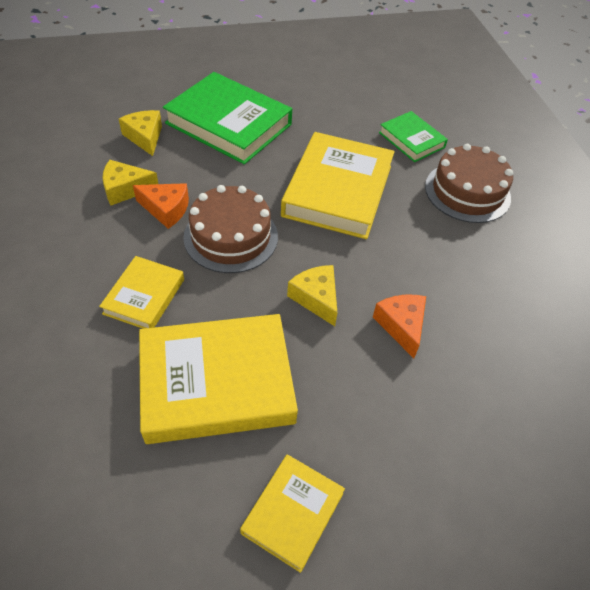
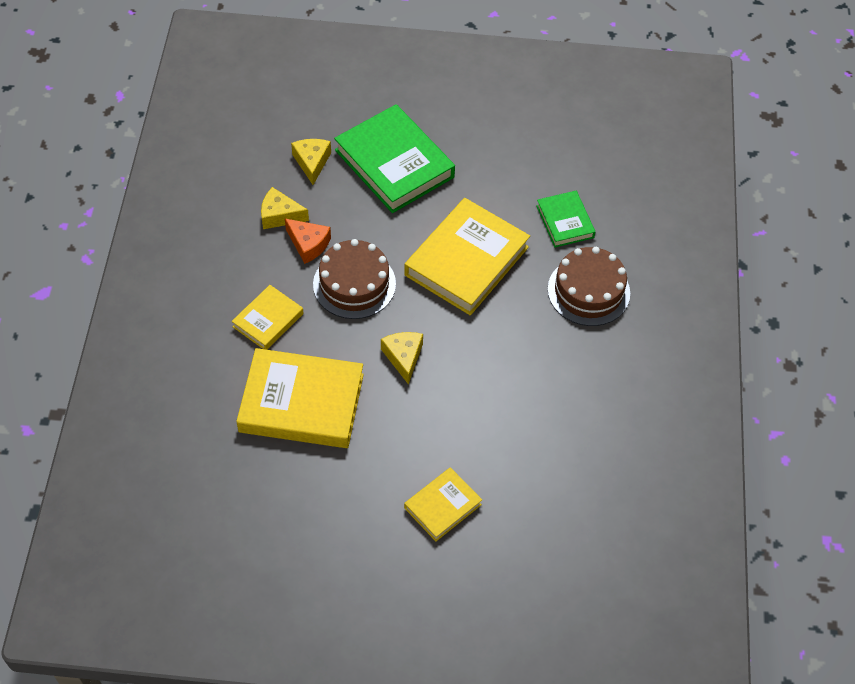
camera: 20 degrees right, 5 degrees up
yellow book [240,454,345,573] -> yellow book moved to [404,467,482,542]
orange cheese [373,295,426,358] -> none

